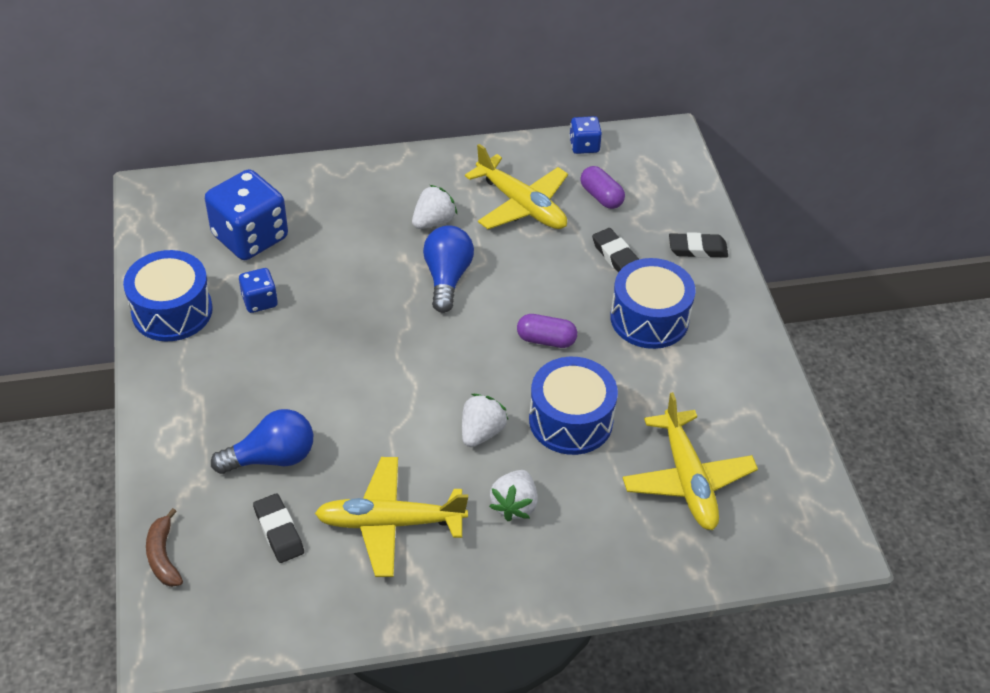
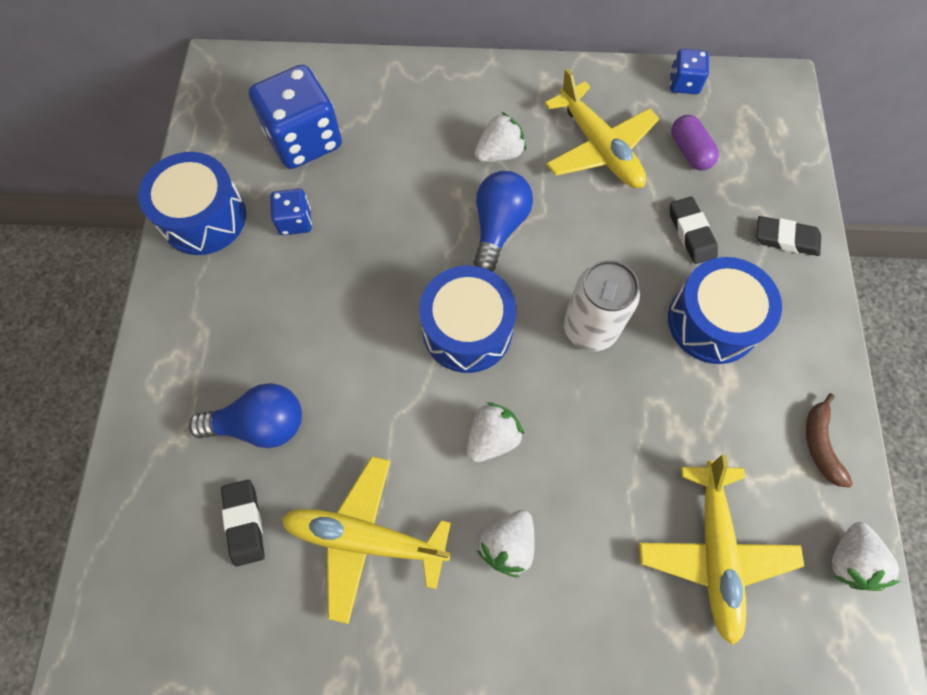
camera: 15 degrees right, 20 degrees up
brown banana [146,508,183,587] -> brown banana moved to [806,393,853,487]
purple capsule [517,314,577,348] -> white can [563,260,640,351]
blue drum [529,357,618,455] -> blue drum moved to [419,265,516,373]
none -> white strawberry [832,522,900,591]

